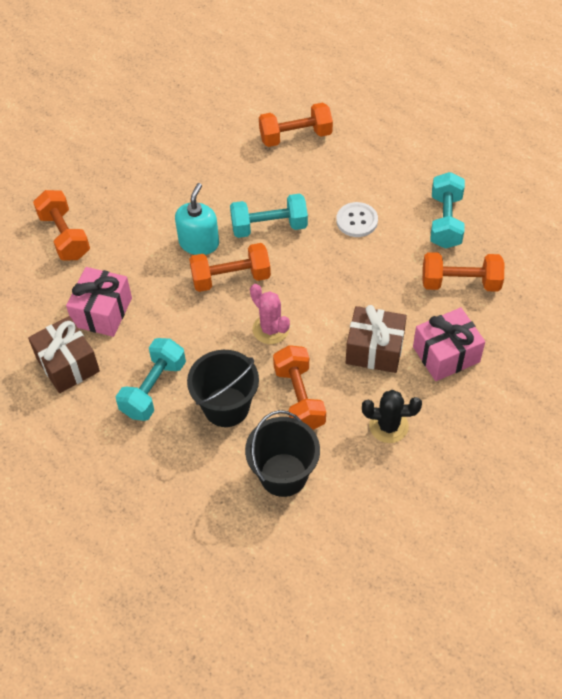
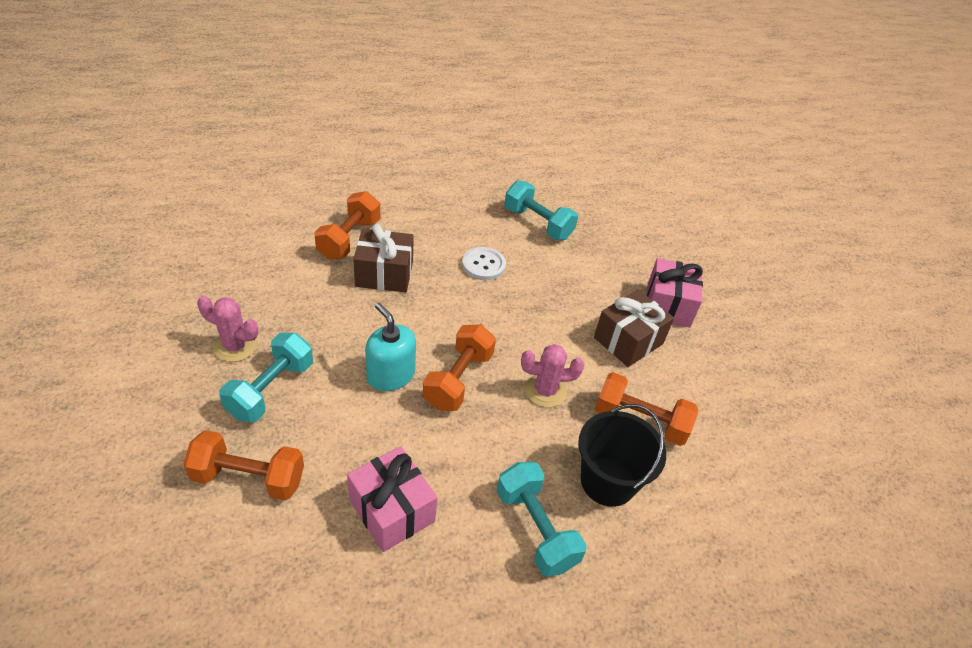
camera: 60 degrees left, 10 degrees down
brown gift [28,316,100,393] -> brown gift moved to [353,224,414,293]
turquoise dumbbell [230,194,308,238] -> turquoise dumbbell moved to [219,333,313,422]
black bucket [245,410,320,497] -> none
black cactus [362,390,422,443] -> none
orange dumbbell [423,252,504,292] -> none
none -> pink cactus [197,296,258,362]

